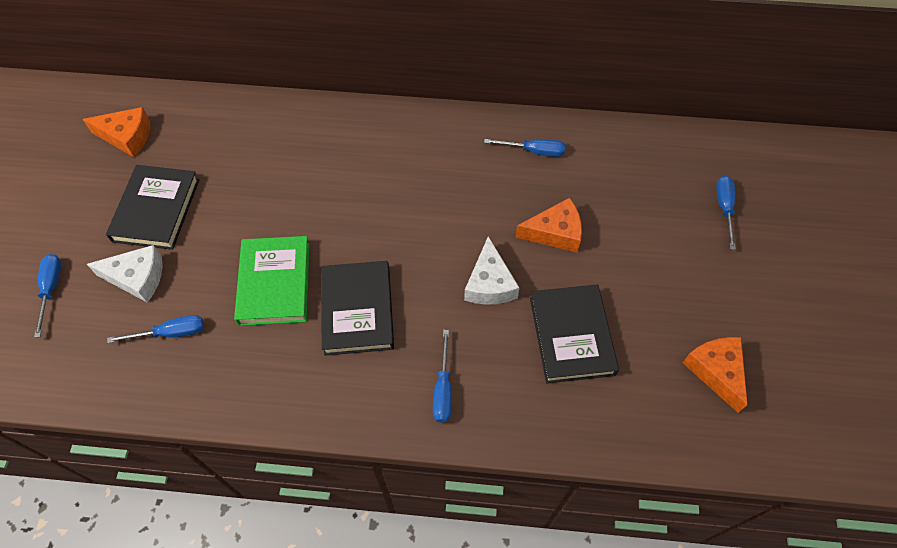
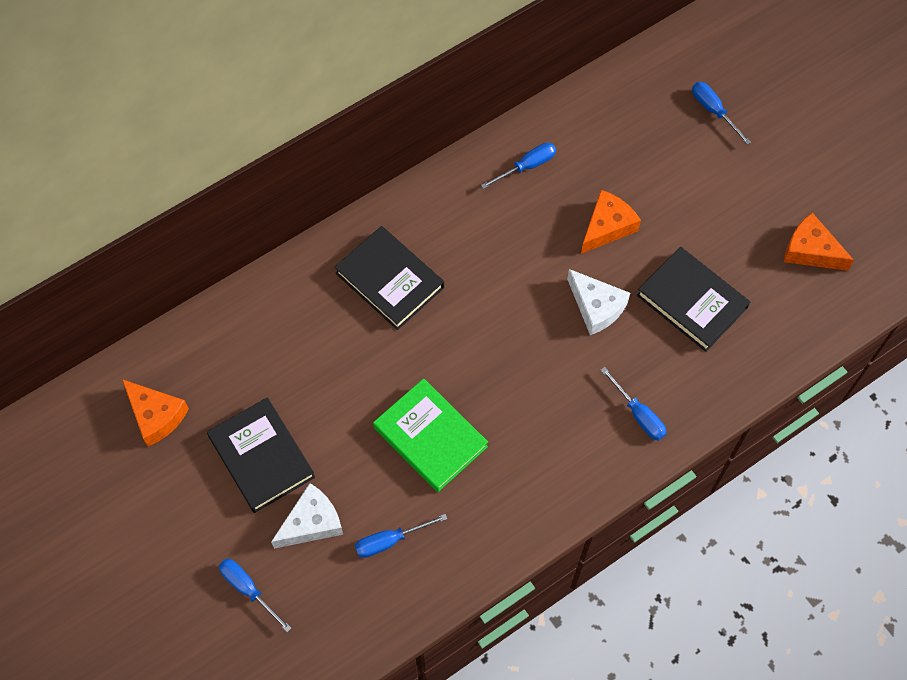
camera: 40 degrees left, 5 degrees up
orange cheese [83,107,150,157] -> orange cheese turned 75 degrees clockwise [122,379,189,446]
blue screwdriver [107,315,204,343] -> blue screwdriver turned 150 degrees counterclockwise [355,514,447,558]
black book [321,261,394,356] -> black book moved to [334,226,444,330]

